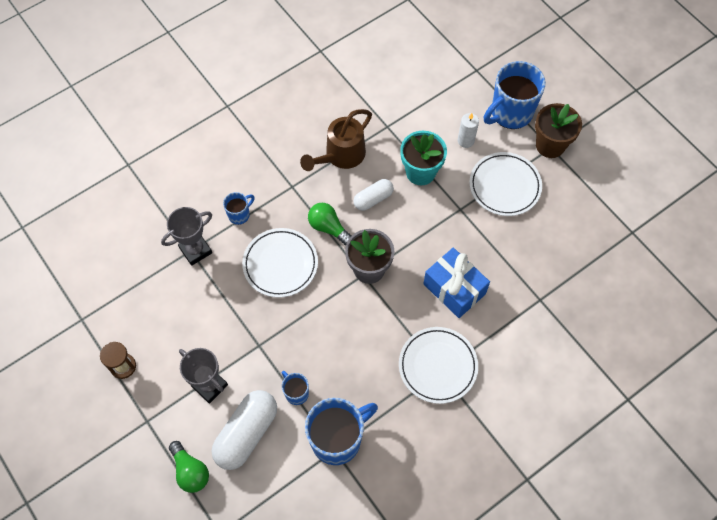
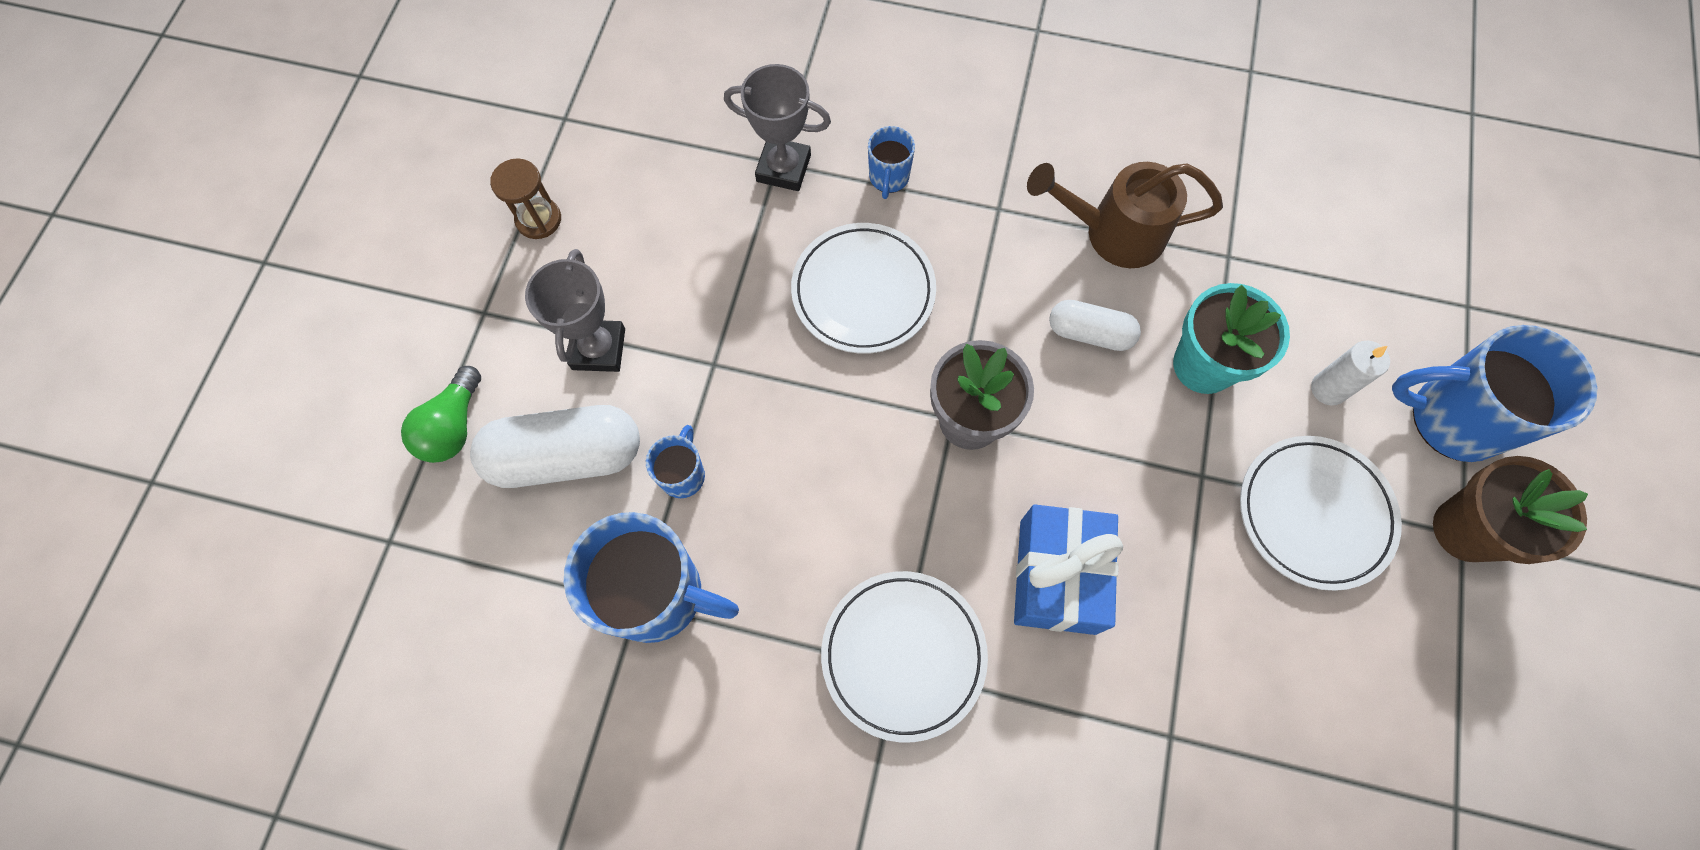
camera: 50 degrees right, 5 degrees up
blue mug [223,192,255,225] -> blue mug turned 90 degrees clockwise [868,126,915,199]
green light bulb [308,203,351,245] -> none

